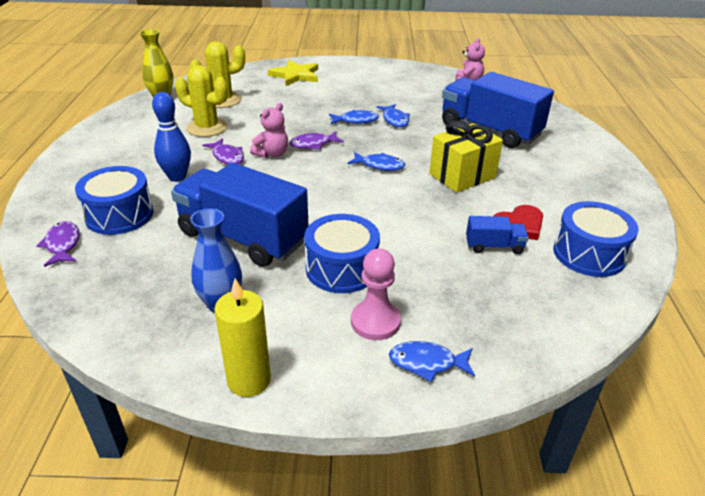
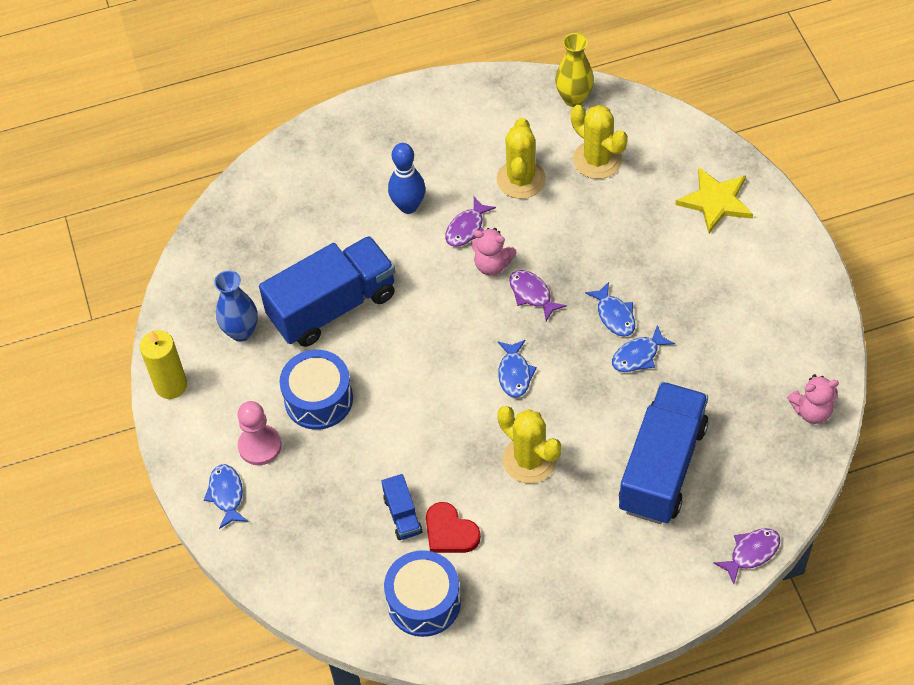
camera: 75 degrees right, 20 degrees up
purple fish [37,221,80,267] -> purple fish moved to [714,528,780,584]
blue drum [75,166,154,235] -> none
blue truck [171,163,308,267] -> blue truck turned 45 degrees clockwise [259,236,395,347]
yellow gift [429,121,503,193] -> yellow cactus [497,406,562,484]

